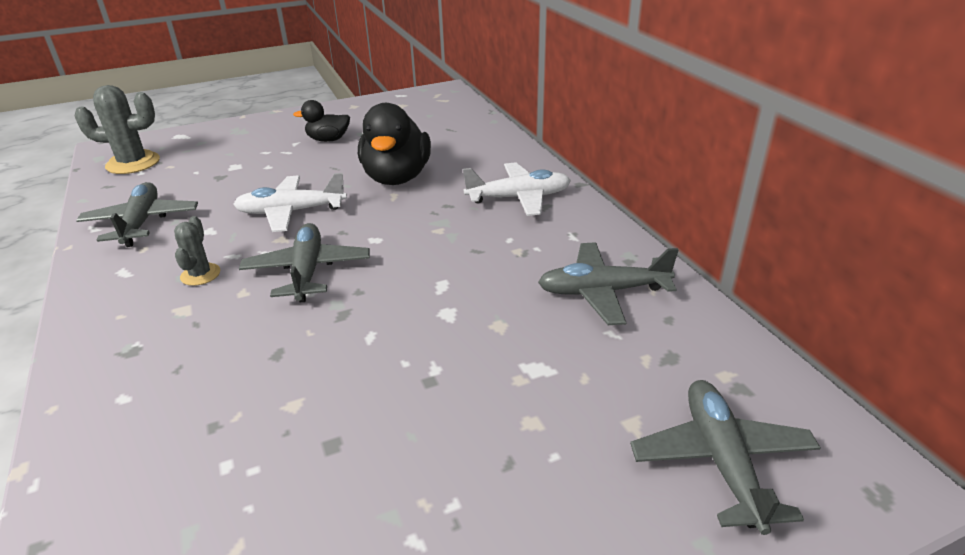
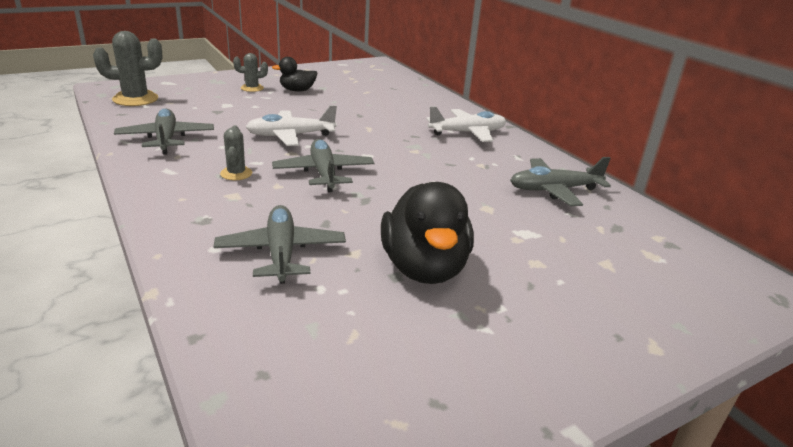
camera: 10 degrees left, 5 degrees down
black duck [358,103,431,185] -> black duck moved to [381,182,474,284]
grey plane [630,380,821,535] -> grey plane moved to [214,205,346,284]
none -> grey cactus [233,53,268,92]

